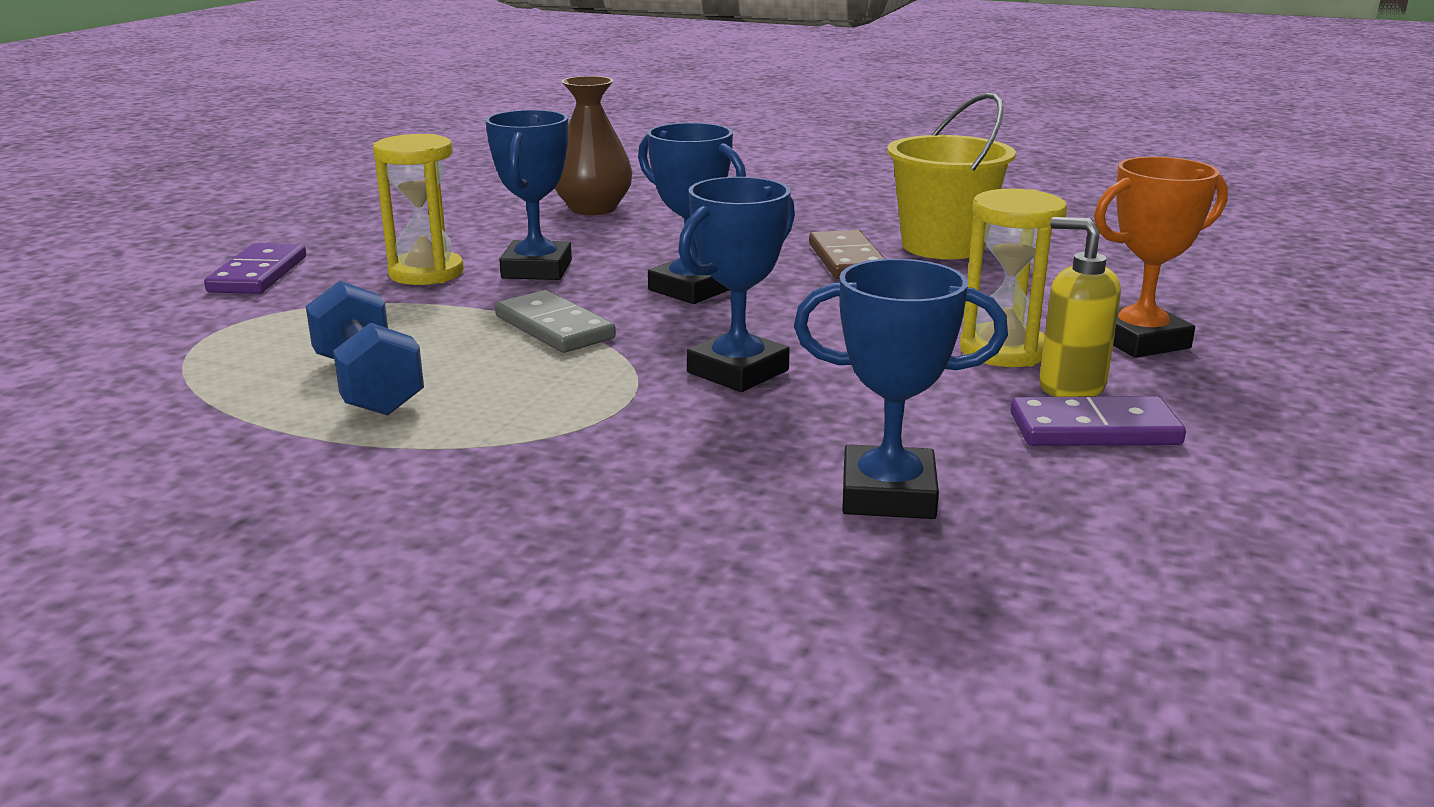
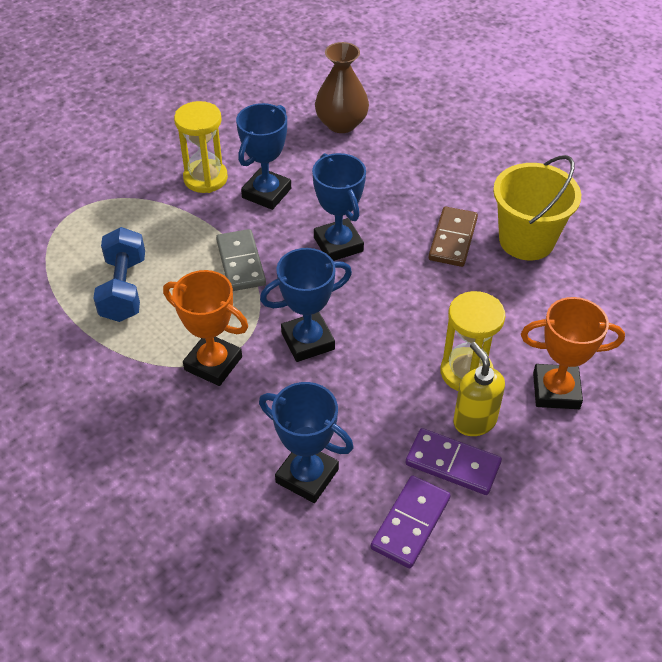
camera: 25 degrees right, 25 degrees up
purple domino [204,243,306,294] -> purple domino moved to [371,476,451,568]
none -> orange trophy [163,270,248,386]

